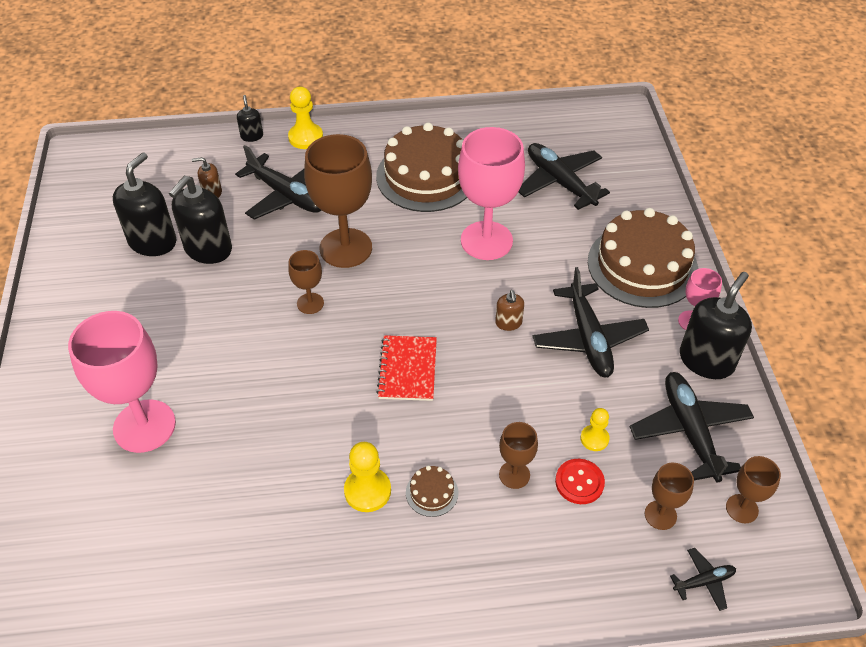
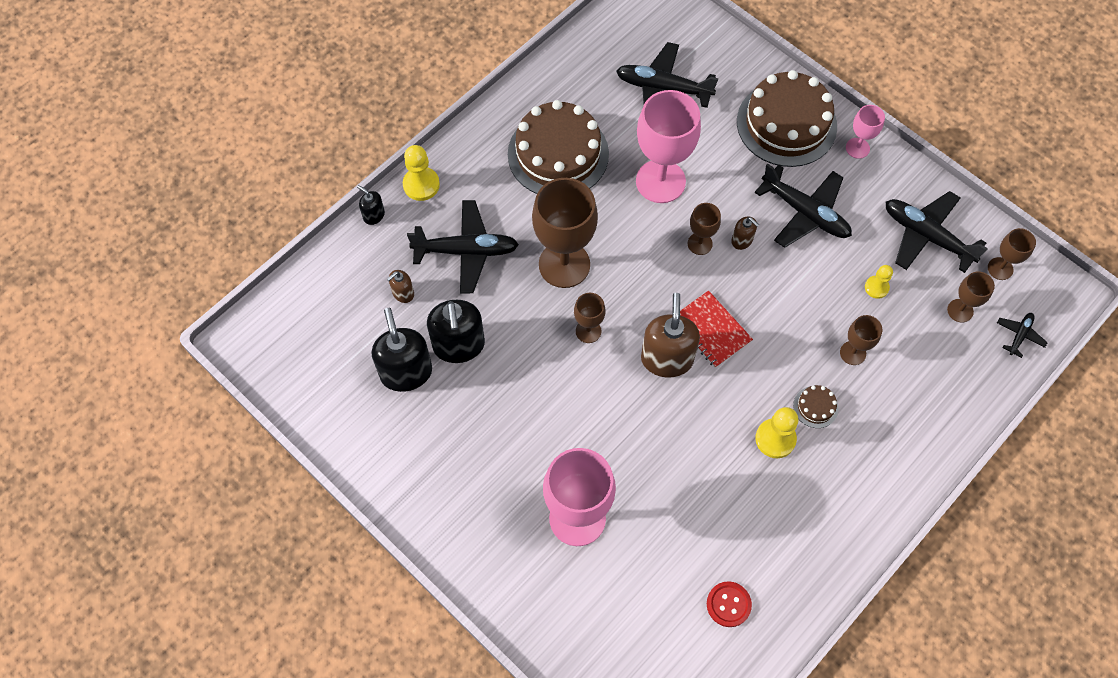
camera: 40 degrees left, 15 degrees up
red button [555,459,605,504] -> red button moved to [707,581,752,627]
black soap dispenser [680,272,752,379] -> none
none -> brown soap dispenser [641,293,700,377]
none -> brown goblet [688,203,721,255]

